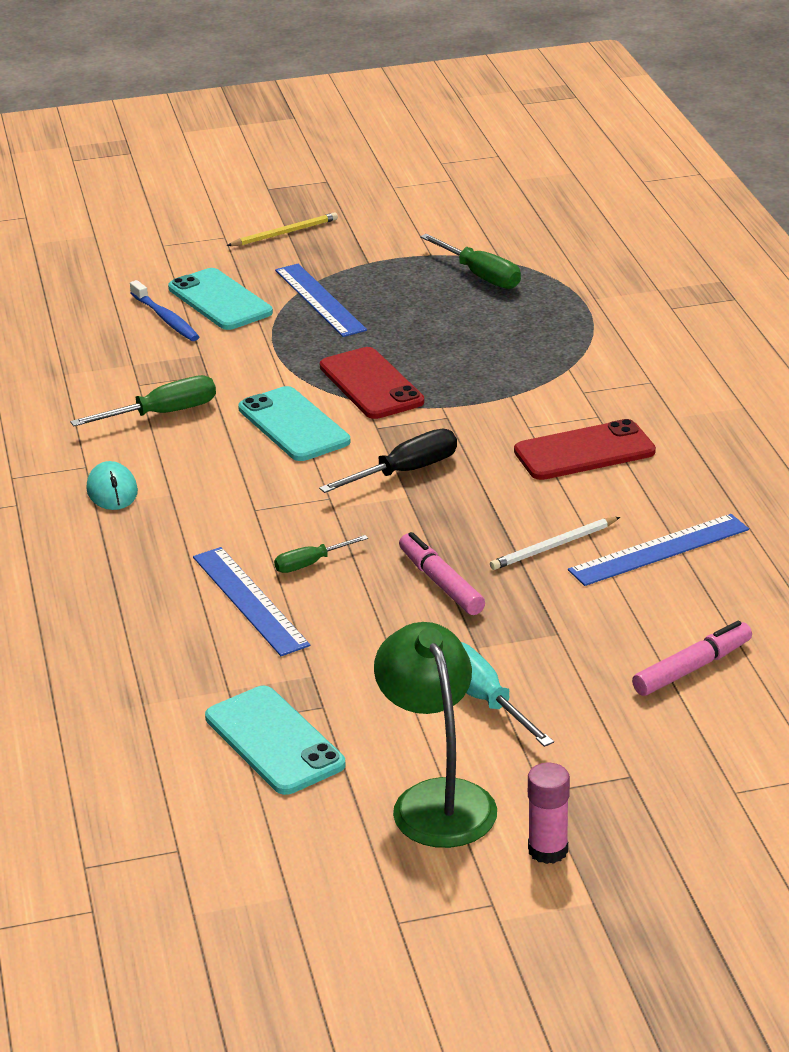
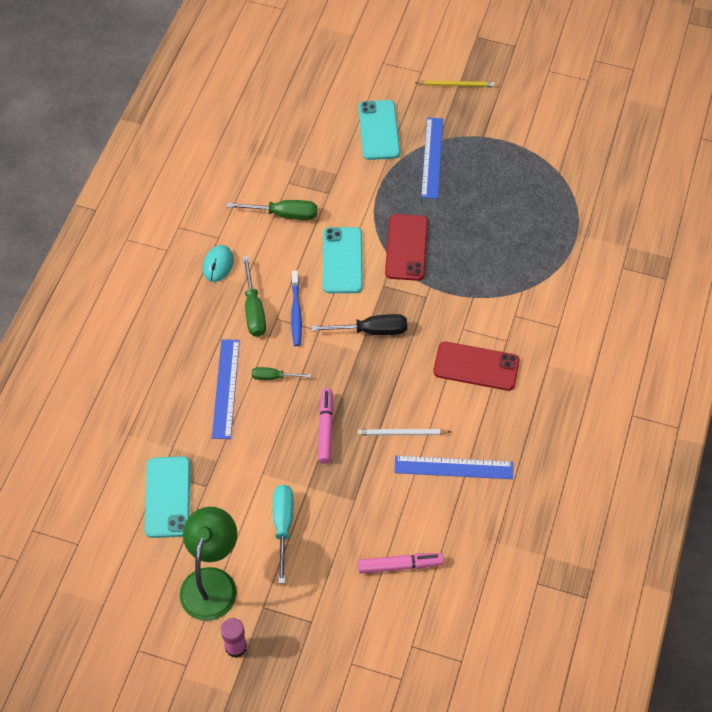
camera: 30 degrees right, 25 degrees up
blue toothbrush [130,280,199,341] -> blue toothbrush moved to [291,271,302,346]
green screwdriver [420,234,521,289] -> green screwdriver moved to [243,256,266,337]

